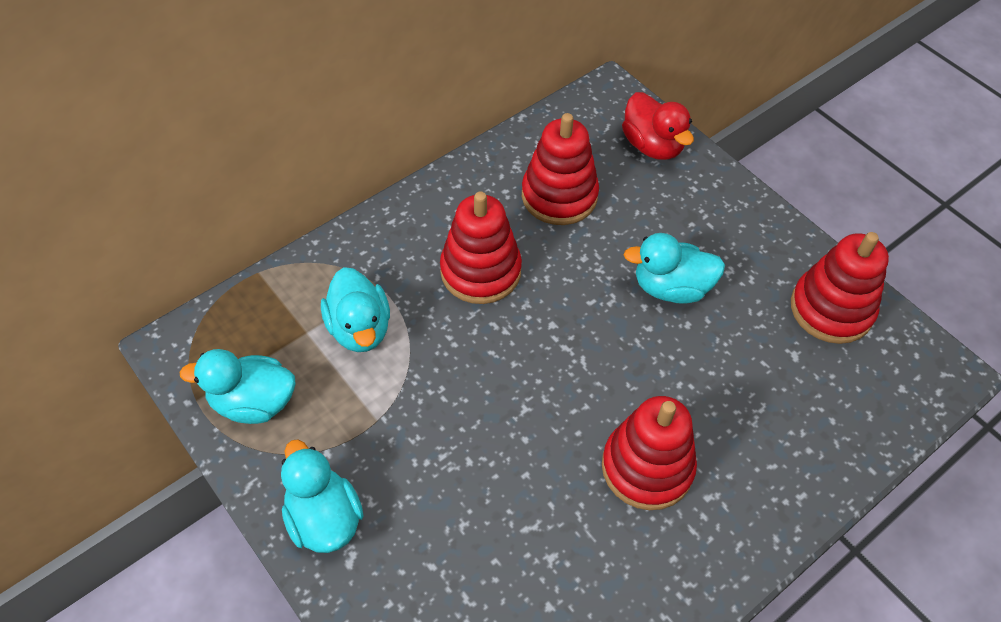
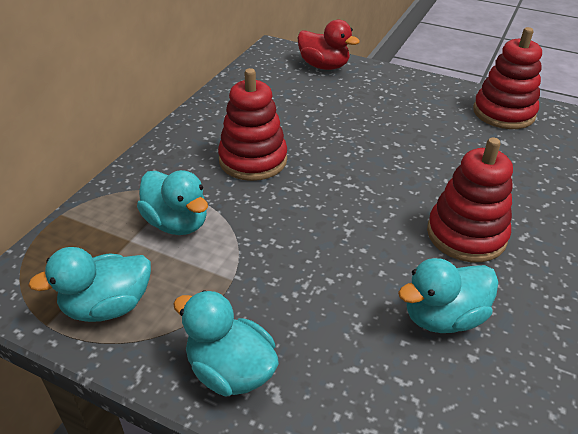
camera: 25 degrees left, 15 degrees down
red stacking toy [522,113,599,225] -> none
turquoise duck [624,233,725,304] -> turquoise duck moved to [398,258,499,333]

